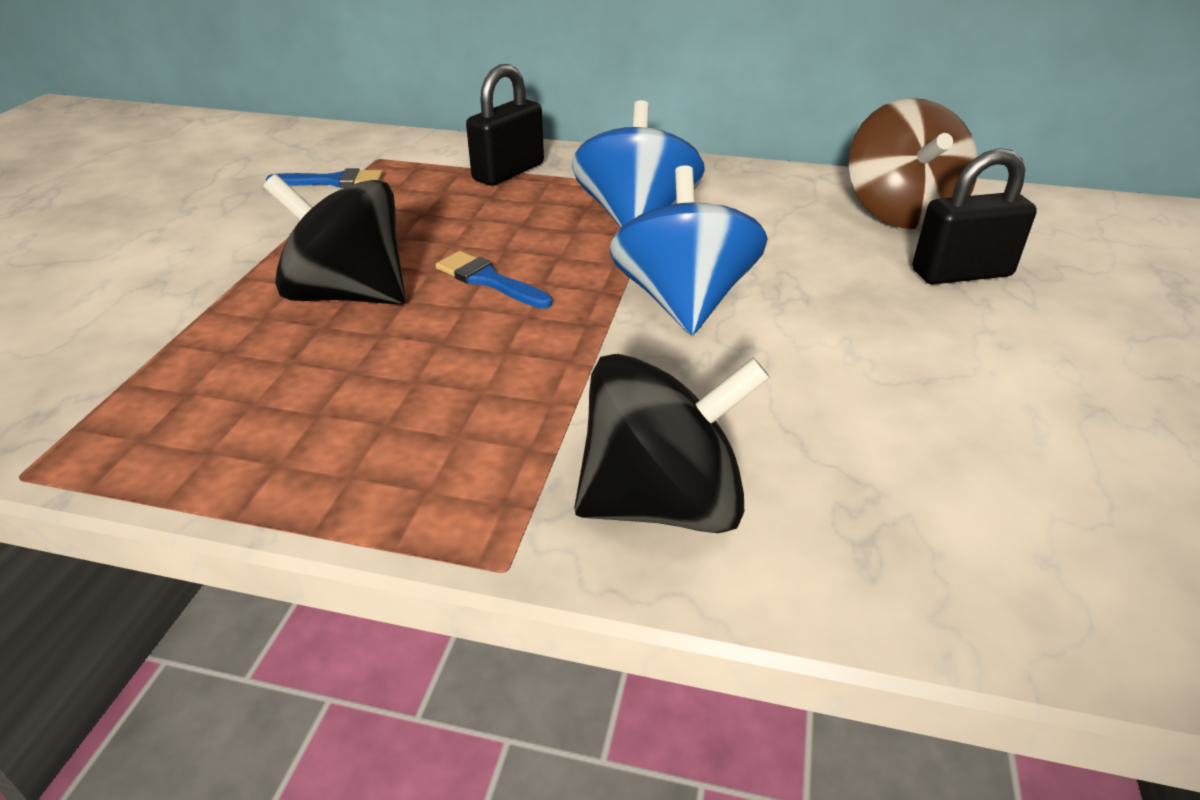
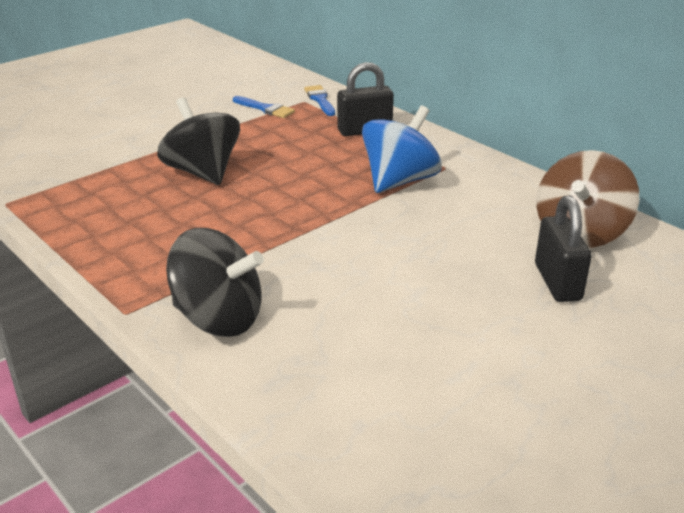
camera: 35 degrees right, 5 degrees down
blue brush [436,251,552,309] -> blue brush moved to [304,85,335,116]
blue spinning top [609,165,768,335] -> none
black padlock [913,148,1037,284] -> black padlock turned 60 degrees clockwise [535,195,592,302]

